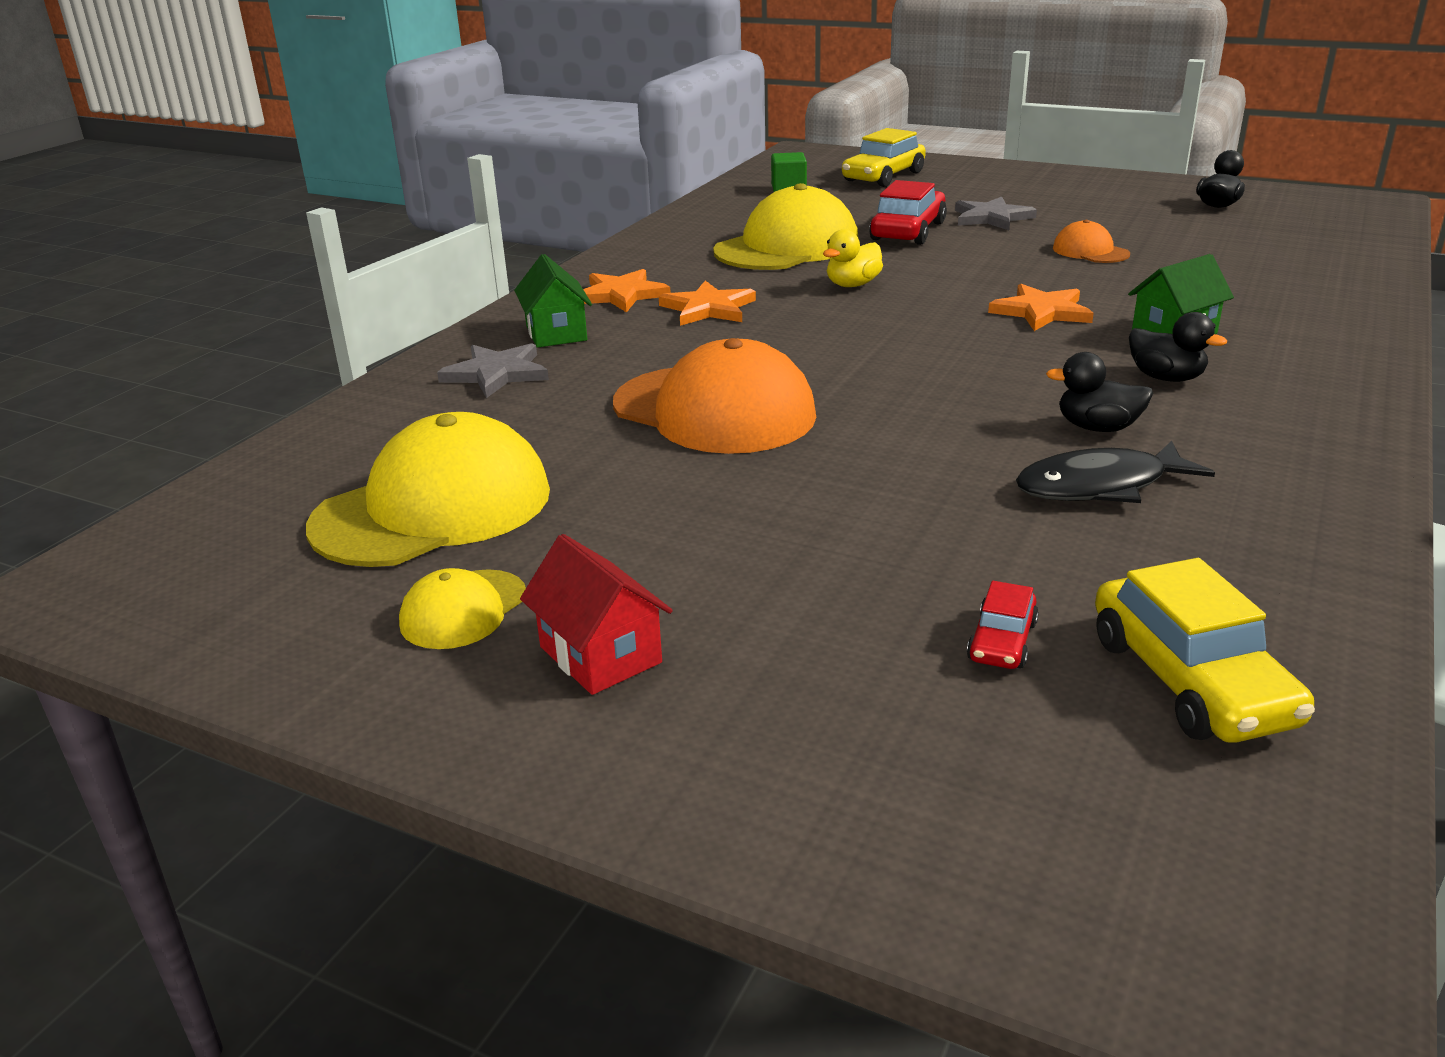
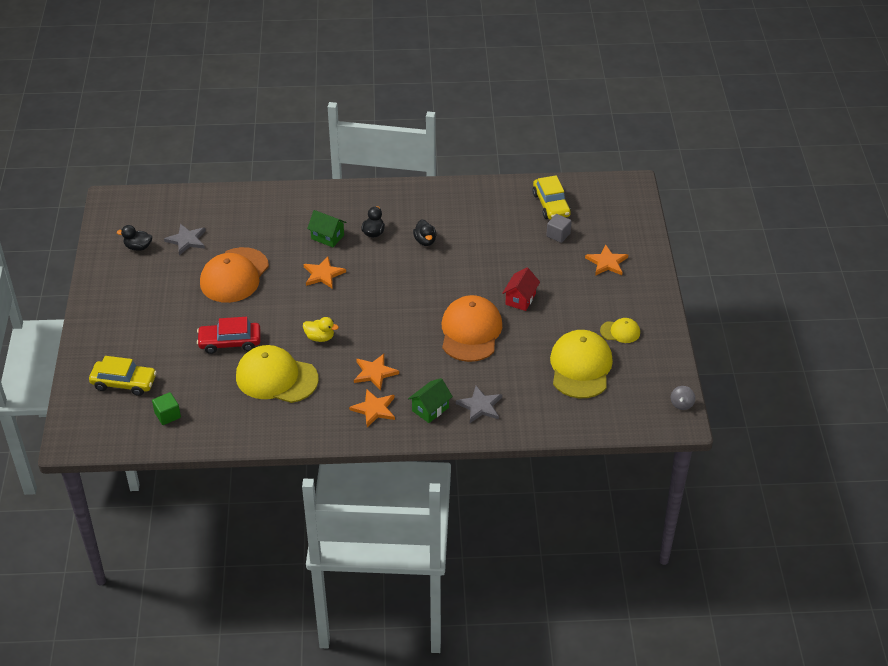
camera: 120 degrees left, 15 degrees up
yellow cap [306,412,550,567] -> yellow cap turned 75 degrees clockwise [550,330,613,398]
red house [520,534,673,695] -> red house moved to [502,267,540,311]
grey star [955,197,1037,230] -> grey star moved to [164,224,206,255]
red car [967,581,1039,669] -> grey cube [546,214,572,243]
black fish [1016,440,1215,503] -> none
orange cap [1053,220,1130,263] -> orange cap [200,247,269,303], size x2.05
yellow car [1095,558,1315,743] -> yellow car turned 120 degrees clockwise [533,175,571,220]
none -> orange star [585,244,628,276]
none -> grey spinning top [671,386,695,410]

